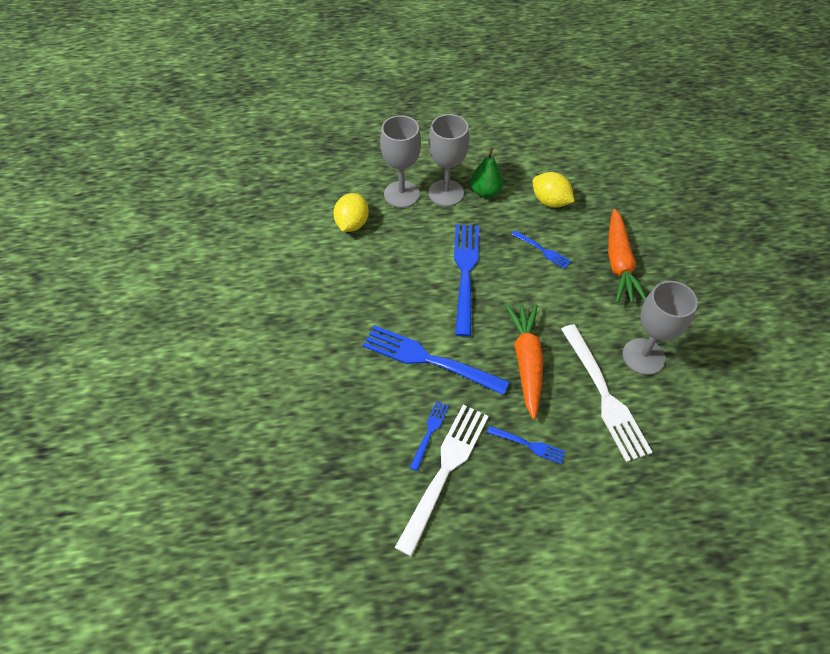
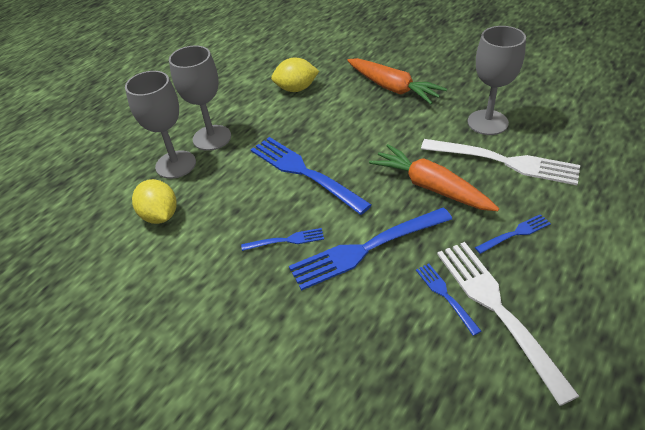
camera: 45 degrees left, 10 degrees down
green pear [470,148,504,198] -> none
blue fork [511,230,571,269] -> blue fork moved to [241,228,324,251]

